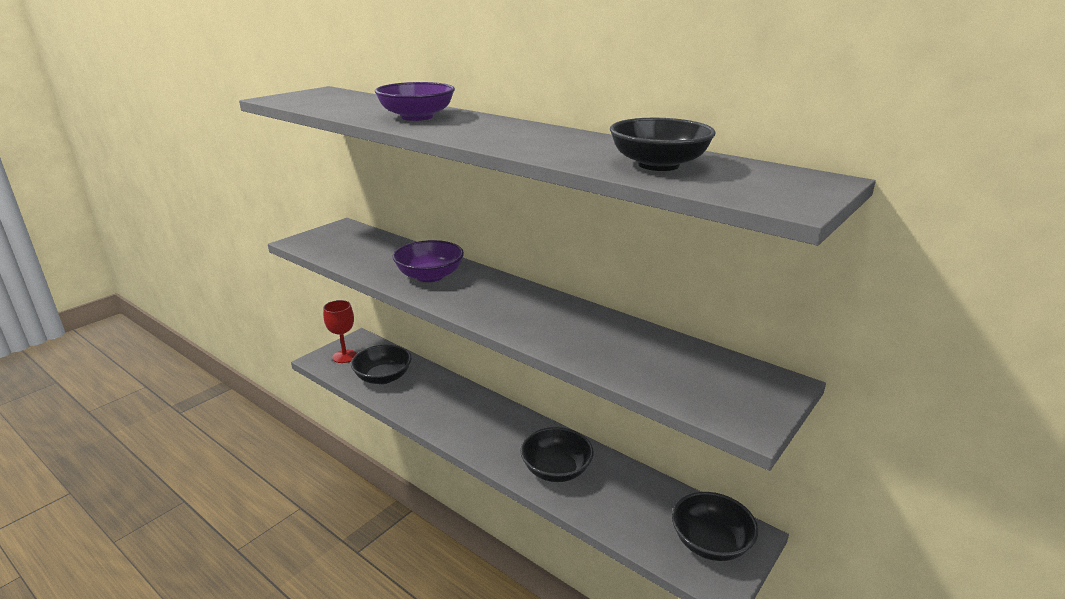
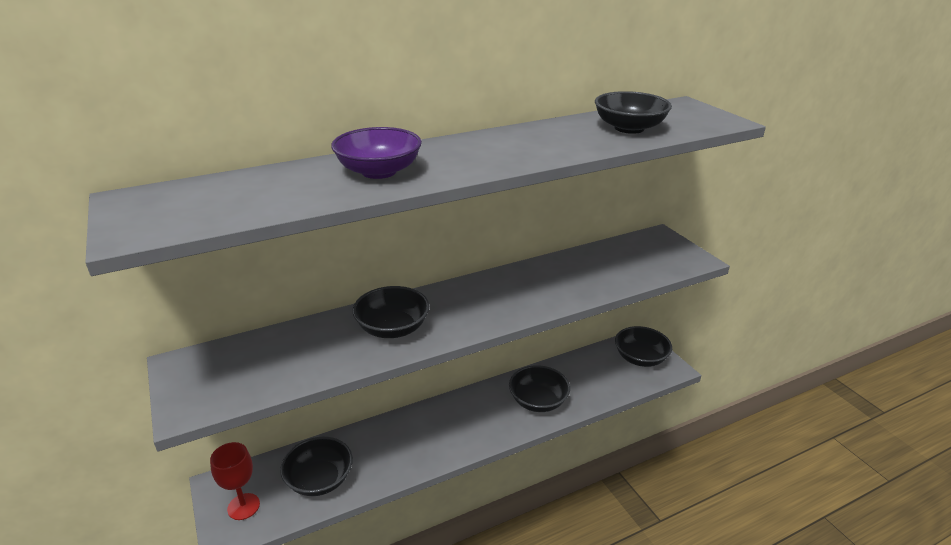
camera: 65 degrees left, 5 degrees up
purple bowl [393,240,464,282] -> black bowl [353,286,429,338]

